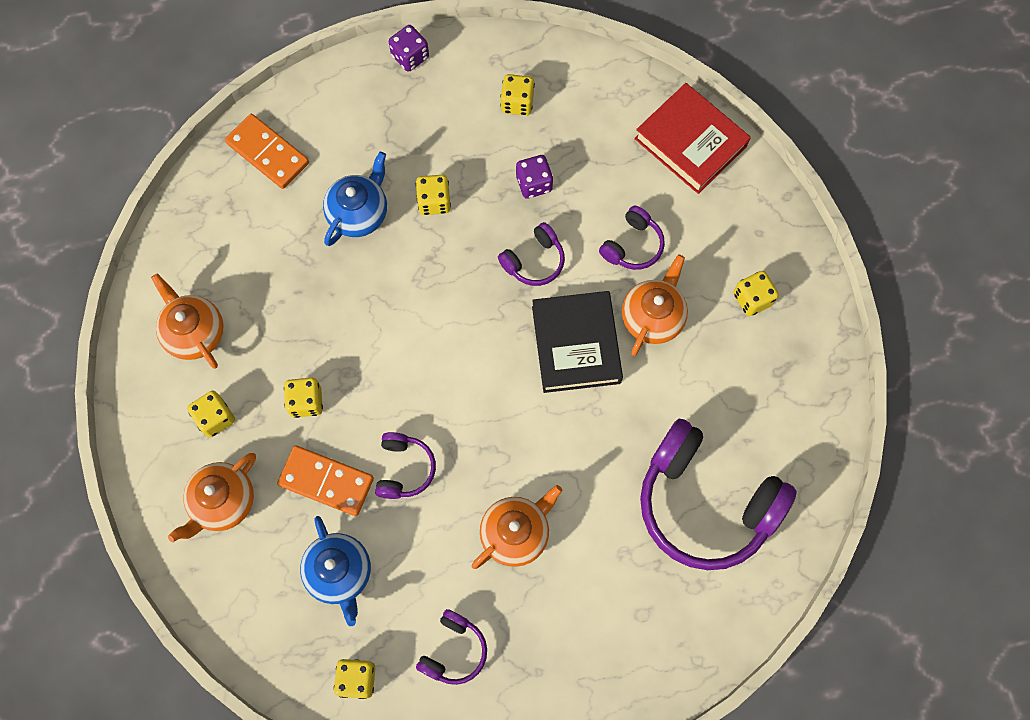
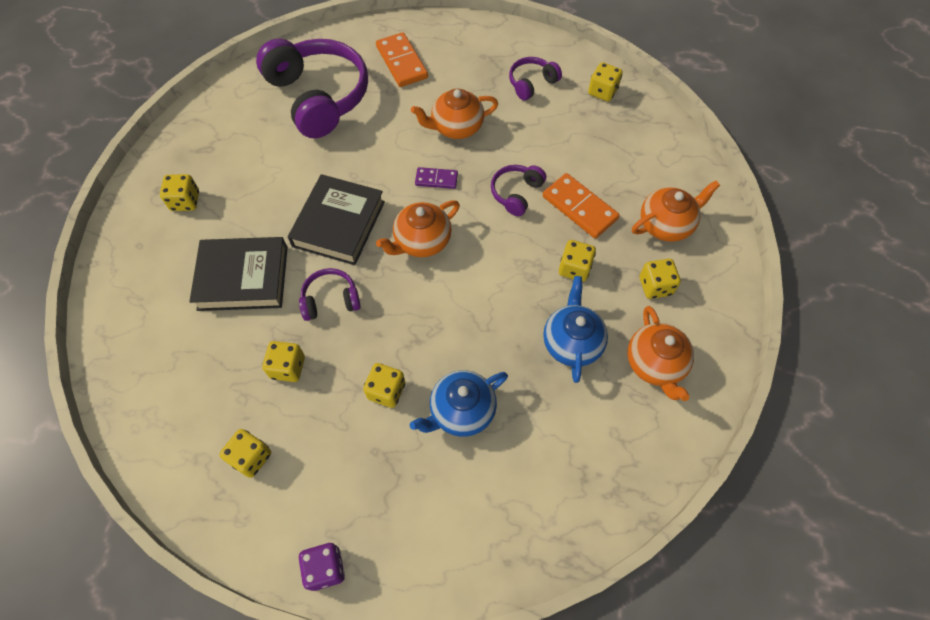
camera: 155 degrees left, 10 degrees down
orange domino [225,114,309,189] -> orange domino moved to [376,32,428,87]
blue teapot [300,516,371,626] -> blue teapot moved to [543,276,608,383]
purple dice [516,155,553,199] -> yellow dice [262,341,305,382]
purple headphones [599,206,665,270] -> black book [189,237,288,311]
orange teapot [622,254,688,356] -> orange teapot moved to [376,200,460,257]
red book [634,83,751,194] -> none
none -> purple domino [415,167,458,189]

